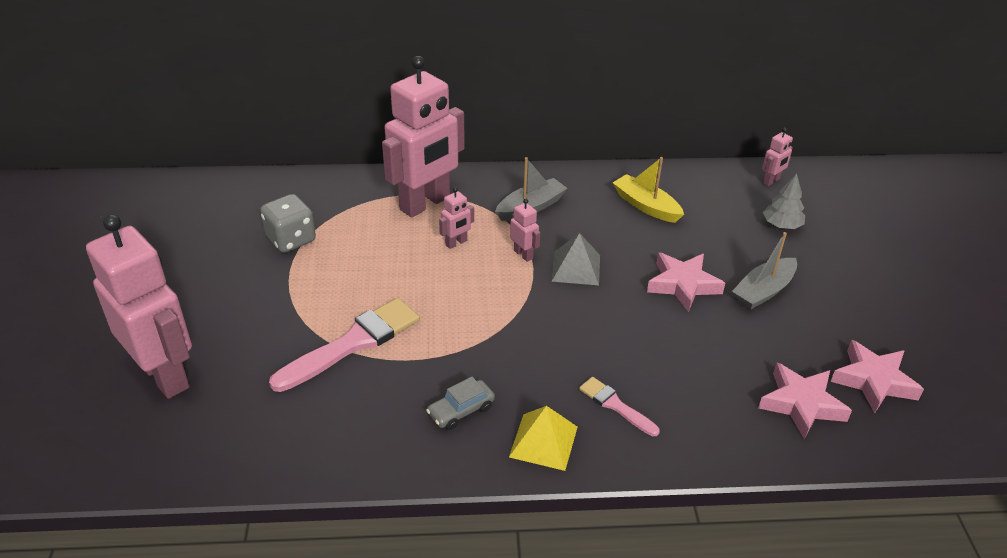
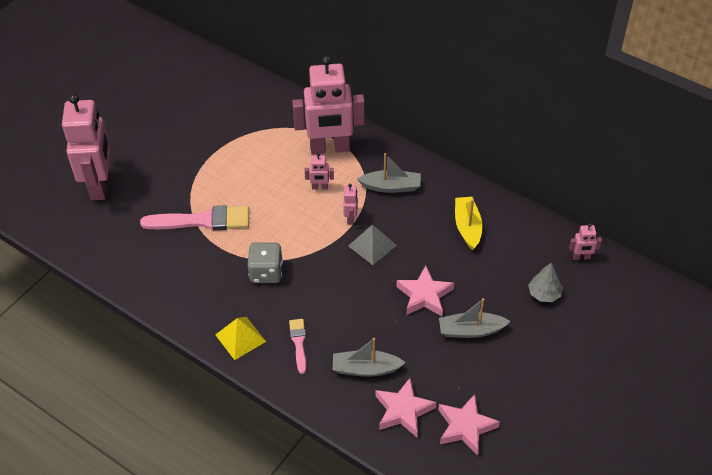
camera: 40 degrees right, 10 degrees up
grey dice [260,194,316,253] -> grey dice moved to [247,242,283,283]
grey car [426,377,495,430] -> none
none -> grey boat [333,338,406,377]

